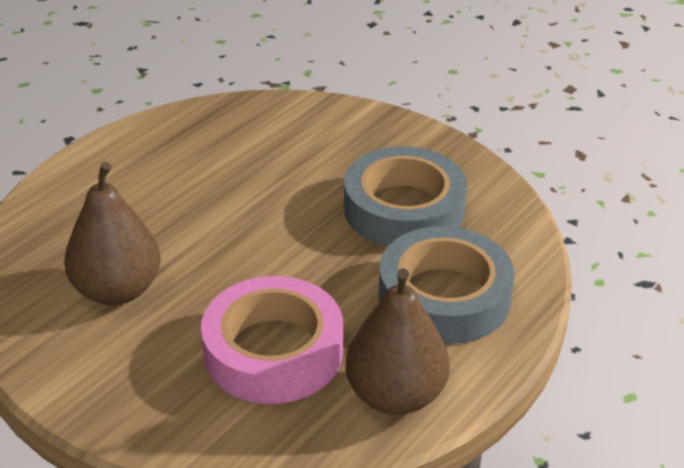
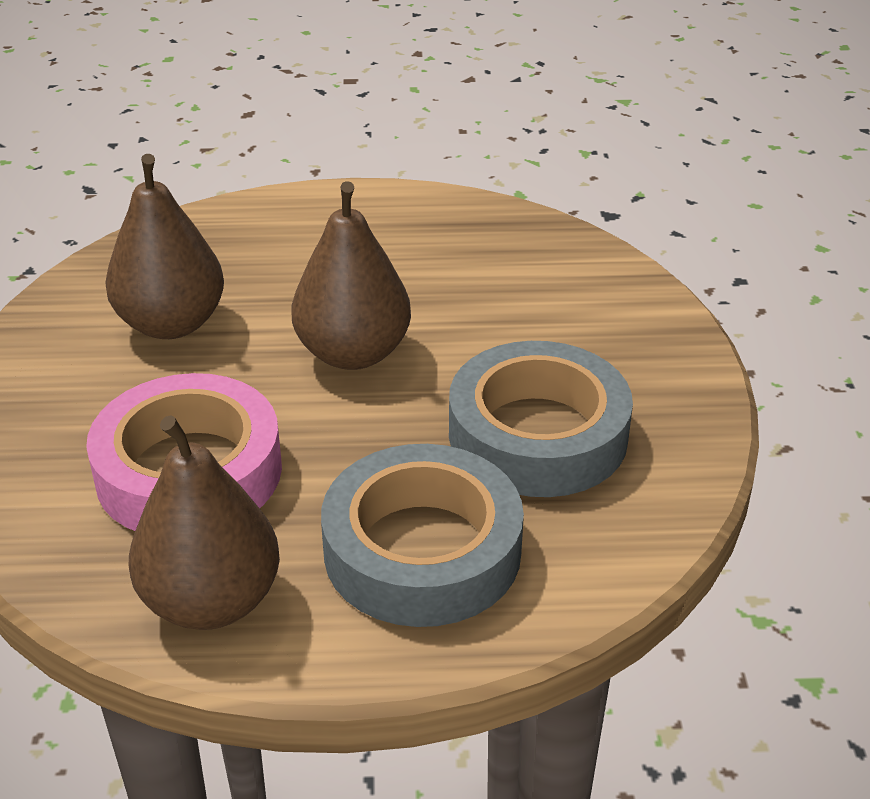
camera: 50 degrees right, 0 degrees up
none -> brown pear [292,181,411,370]

